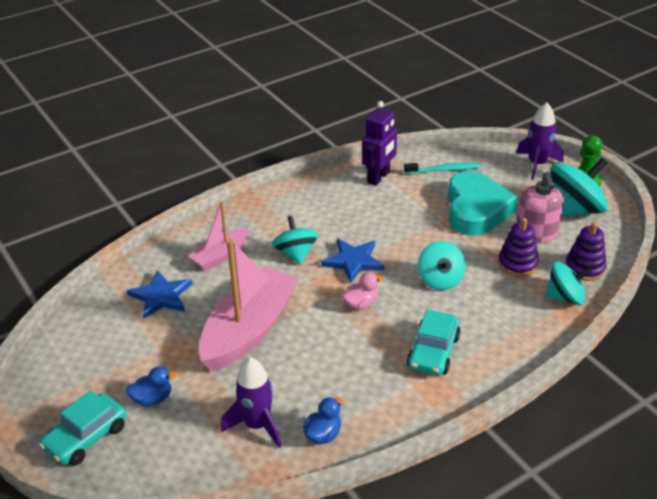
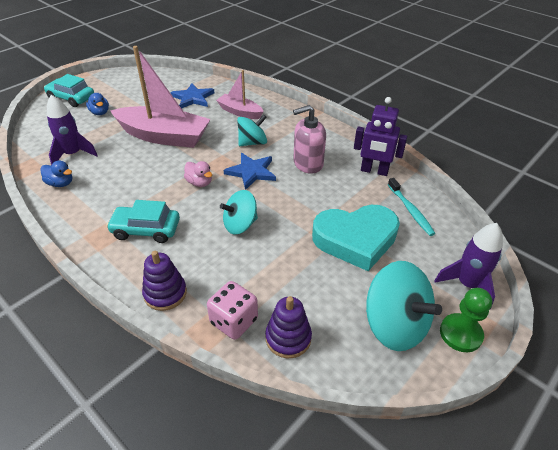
camera: 75 degrees right, 5 degrees up
purple stacking toy [498,218,539,277] -> purple stacking toy moved to [142,251,187,311]
pink soap dispenser [516,171,564,243] -> pink soap dispenser moved to [293,105,326,174]
turquoise spinning top [545,261,592,305] -> pink dice [207,281,258,340]

